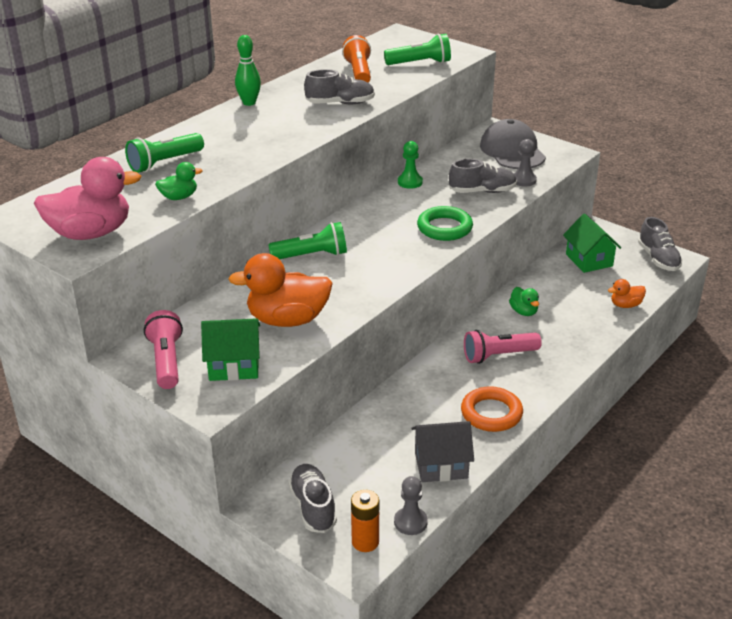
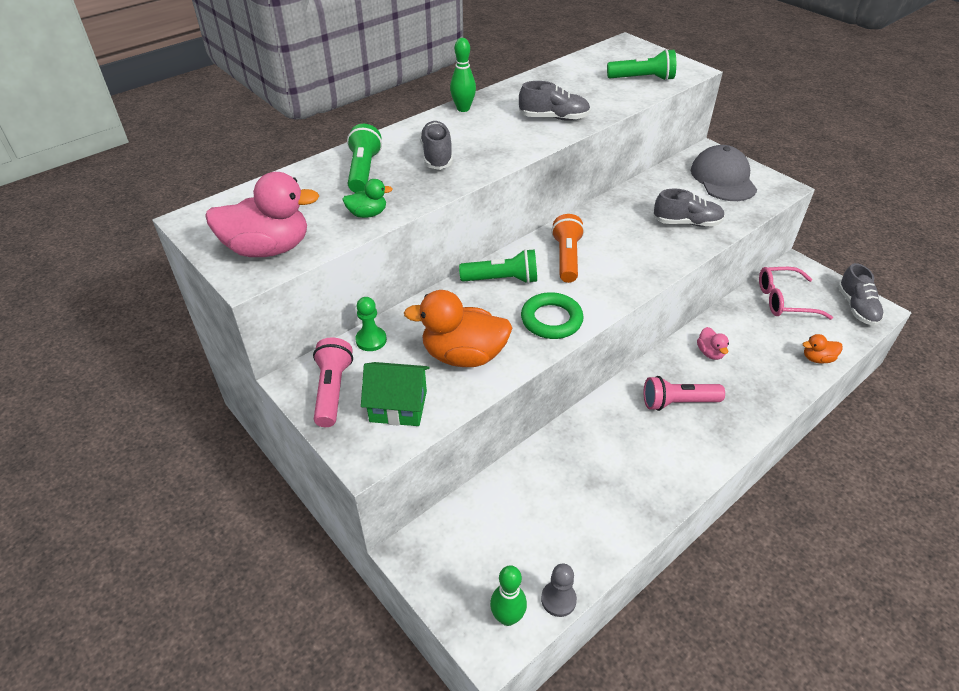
camera: 10 degrees right, 10 degrees up
green flashlight [125,133,204,173] -> green flashlight turned 120 degrees clockwise [347,124,382,193]
grey shoe [288,464,337,533] -> grey shoe moved to [420,121,453,170]
orange flashlight [342,35,371,83] -> orange flashlight moved to [551,214,584,283]
orange battery [351,490,379,552] -> green bowling pin [490,565,527,626]
green pawn [398,141,423,189] -> green pawn moved to [355,297,387,351]
grey house [411,421,474,482] -> none
green ring [417,206,473,241] -> green ring moved to [521,292,584,339]
orange ring [461,386,523,432] -> none
green duck [509,287,539,316] -> pink duck [697,327,729,360]
grey pawn [514,139,537,187] -> none
green house [563,214,621,273] -> pink glasses [759,267,833,320]

